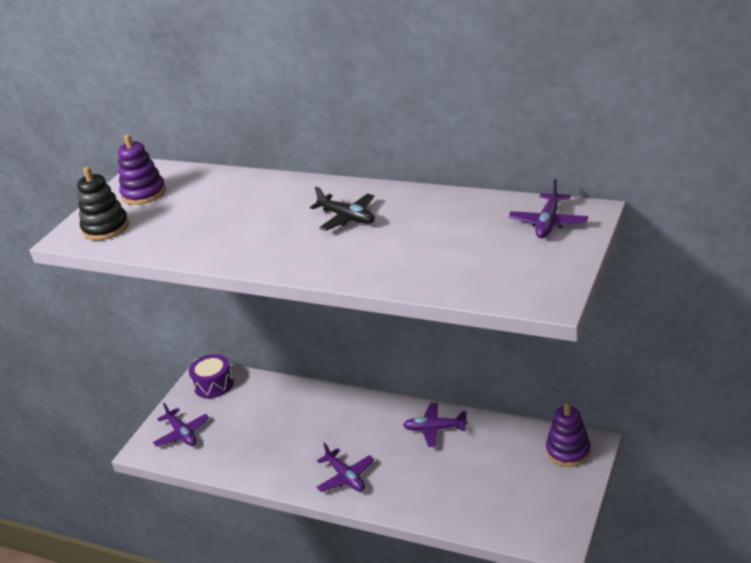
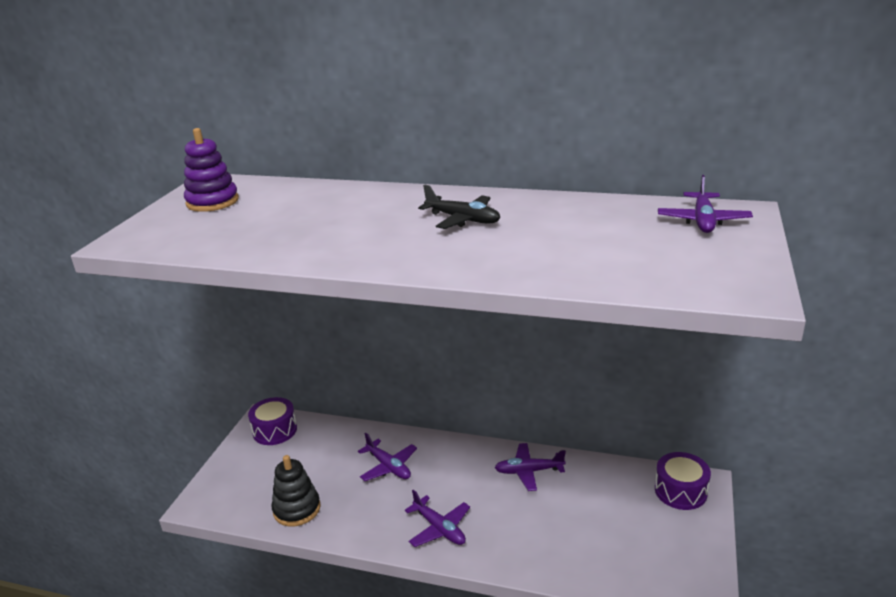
camera: 10 degrees left, 5 degrees down
black stacking toy [77,167,129,240] -> black stacking toy moved to [271,455,321,527]
purple plane [153,403,209,447] -> purple plane moved to [358,433,417,481]
purple stacking toy [546,402,591,467] -> purple drum [655,452,711,510]

